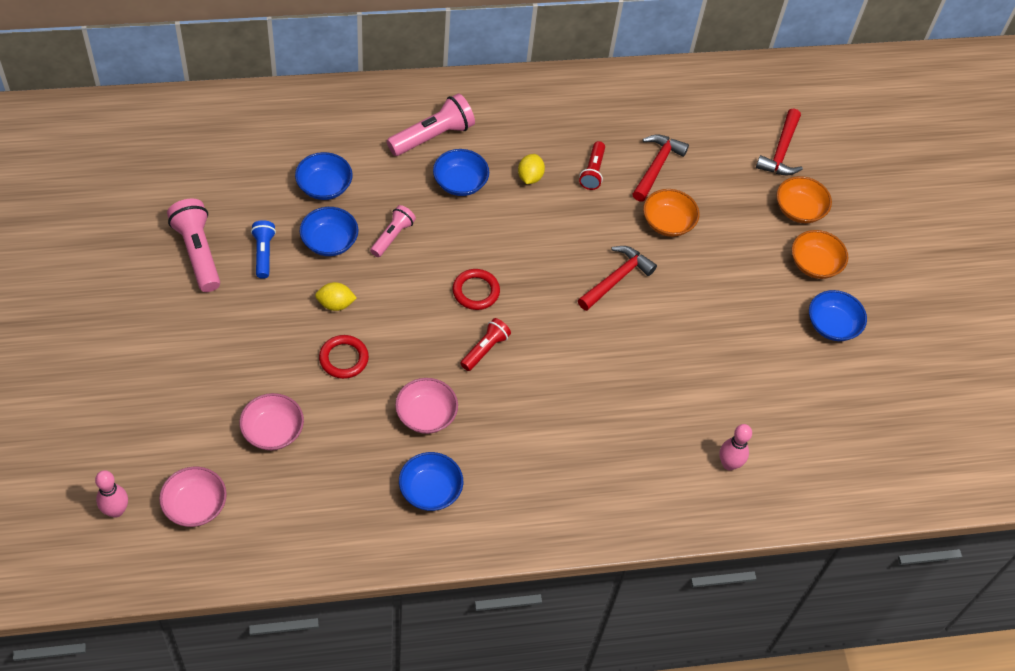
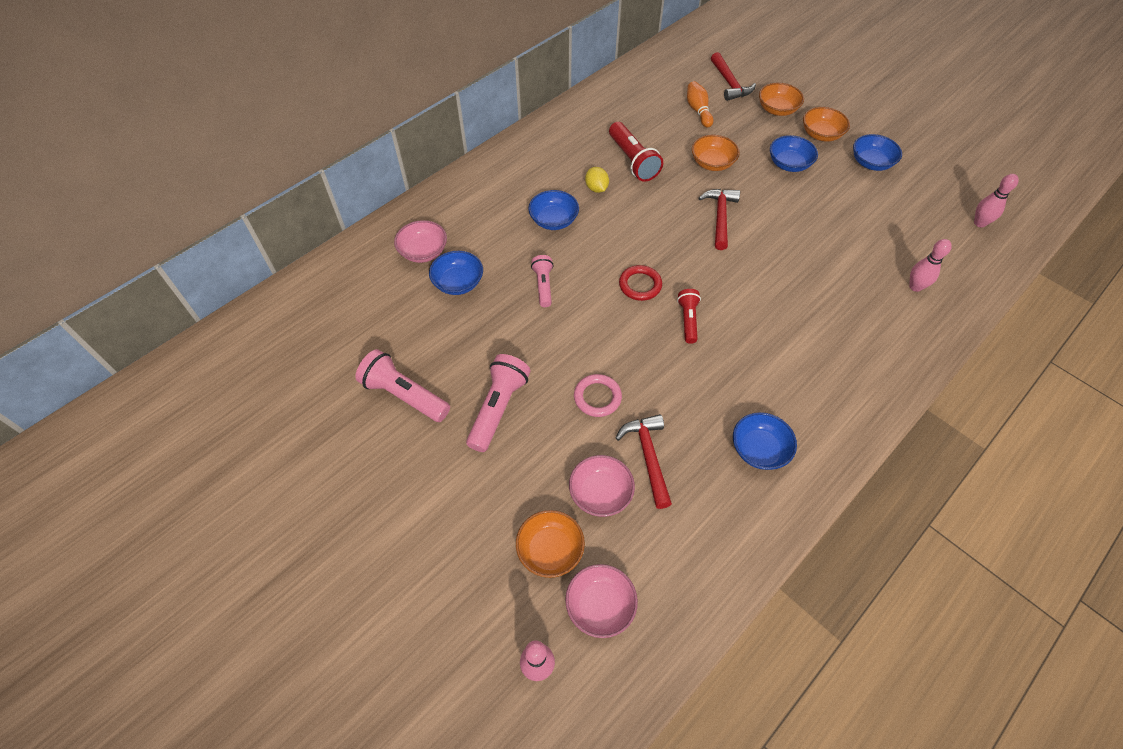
camera: 30 degrees left, 0 degrees up
blue flashlight [251,220,276,279] -> none
blue bowl [300,207,359,256] -> blue bowl moved to [770,135,818,172]
yellow lemon [315,282,357,311] -> none
red ring [319,335,369,379] -> pink ring [574,374,622,417]
pink flashlight [387,94,475,156] -> pink flashlight moved to [466,354,531,452]
pink bowl [395,378,458,434] -> pink bowl moved to [394,220,447,263]
red flashlight [579,141,605,190] -> red flashlight [609,122,663,181], size x1.63
red hammer [632,134,689,202] -> red hammer moved to [616,414,672,509]
none -> orange bowl [516,510,585,578]
none -> orange bowling pin [687,81,713,128]
none -> pink bowling pin [974,174,1019,227]

